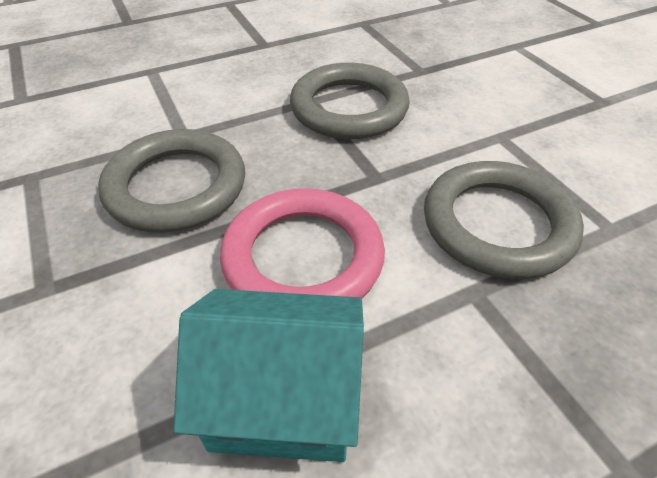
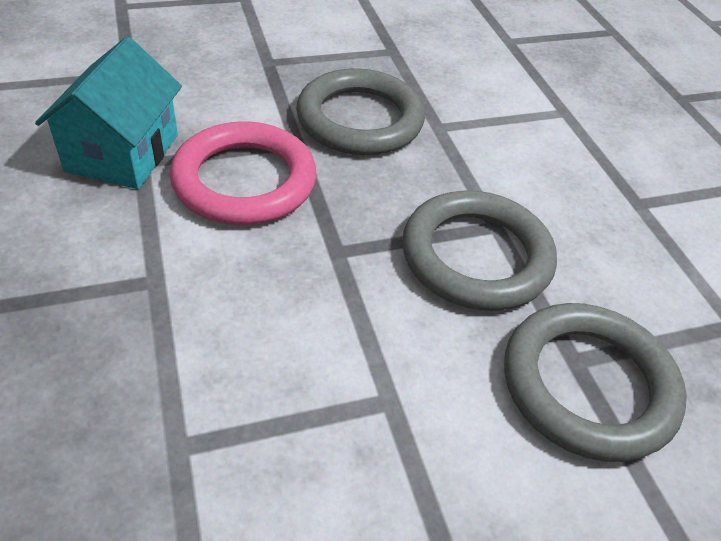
camera: 95 degrees right, 0 degrees up
grey ring [424,161,584,279] -> grey ring moved to [504,303,687,462]

